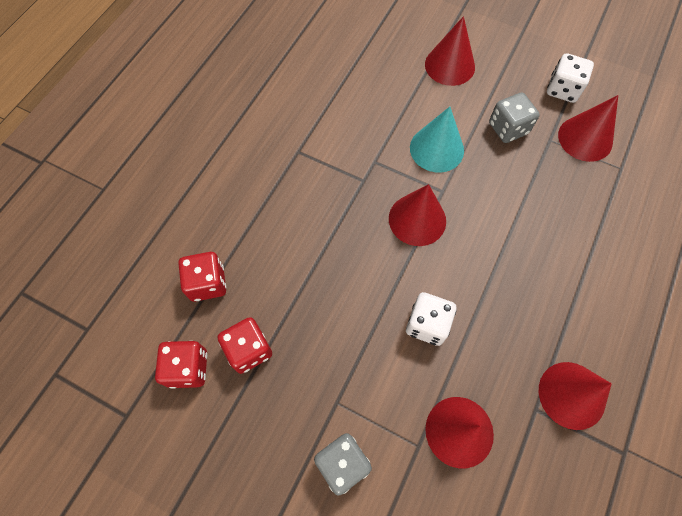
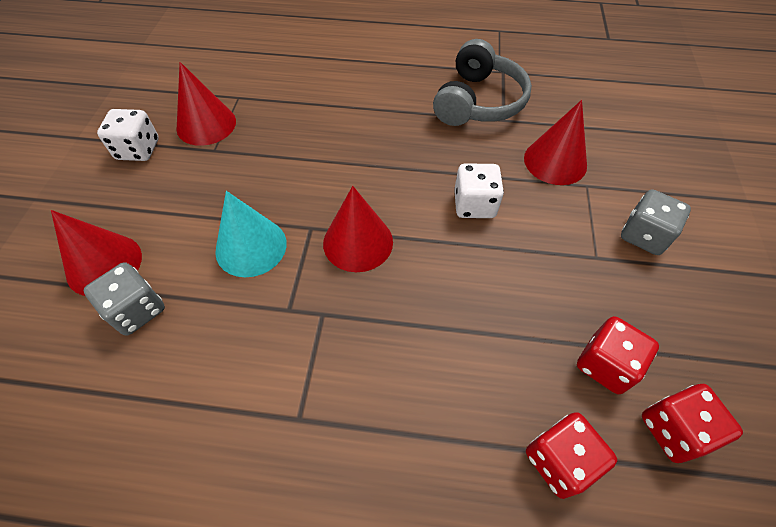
camera: 110 degrees left, 10 degrees down
grey dice [489,92,540,143] -> grey dice moved to [83,262,165,336]
red cone [539,362,612,430] -> grey headphones [433,39,532,126]

